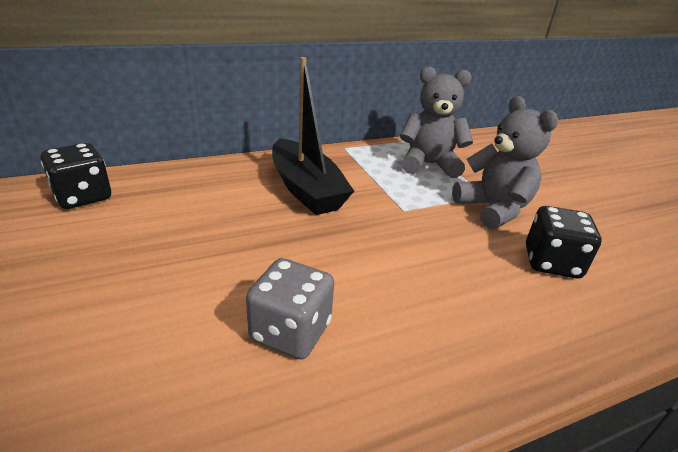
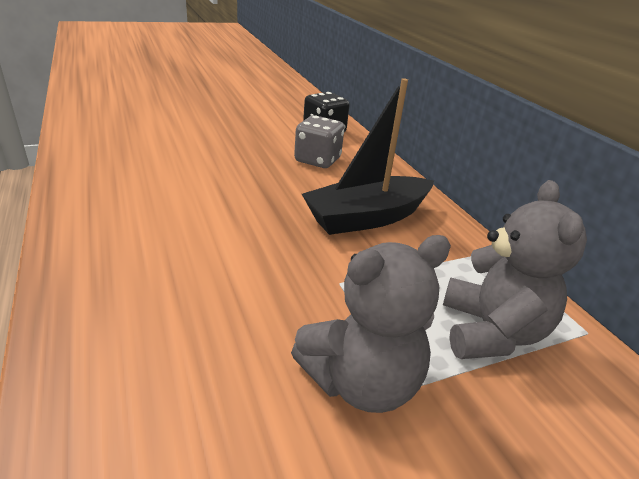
camera: 90 degrees right, 0 degrees up
grey dice [246,258,334,360] -> grey dice moved to [294,115,345,168]
black dice [526,206,602,278] -> none

